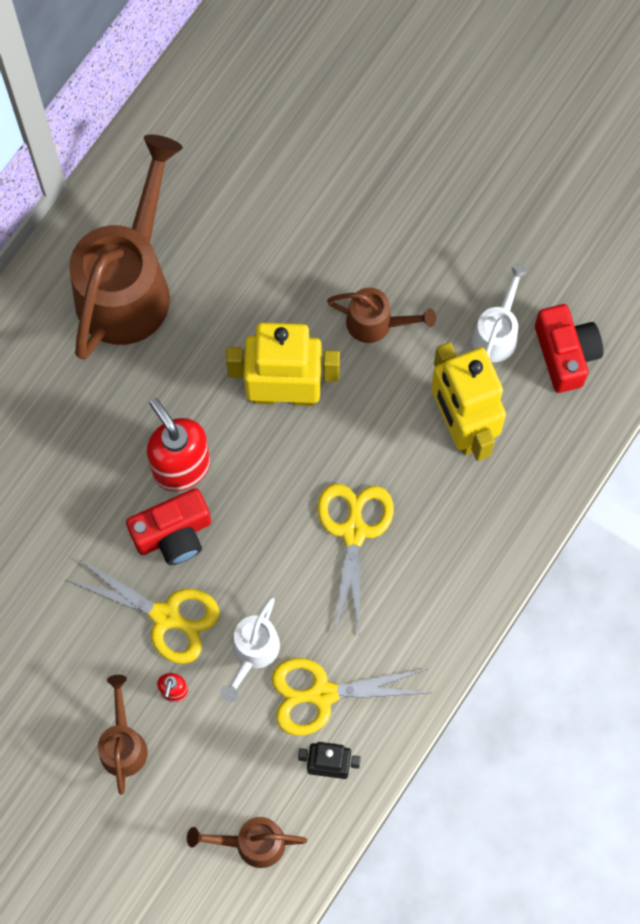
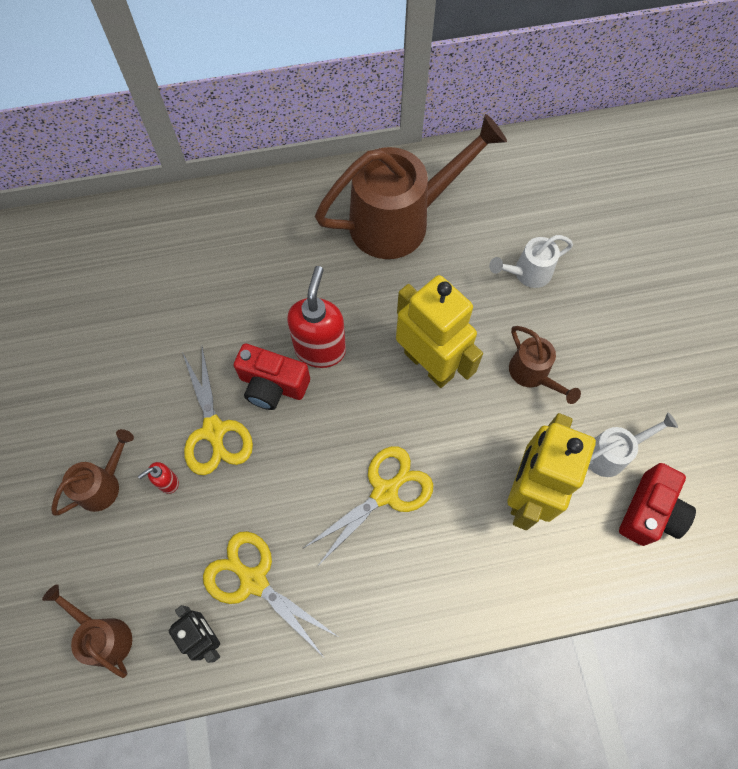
camera: 45 degrees right, 5 degrees down
white watering can [220,597,280,702] -> white watering can moved to [489,235,573,288]

